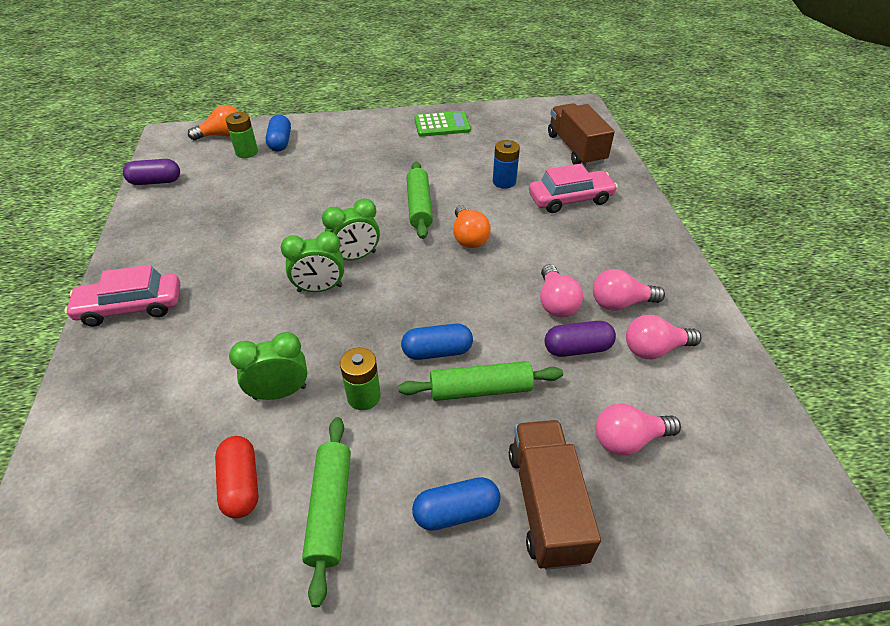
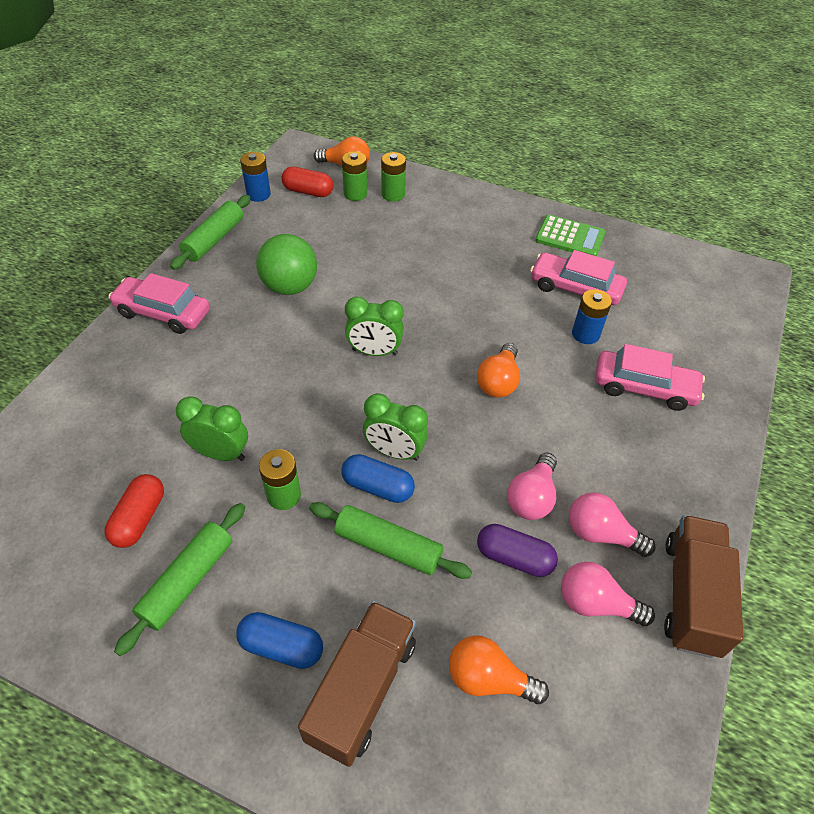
camera: 30 degrees right, 5 degrees up
purple capsule [123,159,180,185] -> blue battery [240,152,271,202]
blue capsule [265,114,291,152] -> green battery [381,152,406,202]
green clock [281,231,344,292] -> green clock moved to [363,393,428,461]
green rolling pin [407,162,433,239] -> green rolling pin moved to [170,195,251,270]
brown truck [548,103,615,166] -> brown truck moved to [664,515,743,658]
pink light bulb [595,403,681,455] -> orange light bulb [449,635,549,704]
none -> green ball [256,234,317,295]
none -> red capsule [281,167,334,197]
none -> pink car [530,250,627,305]

